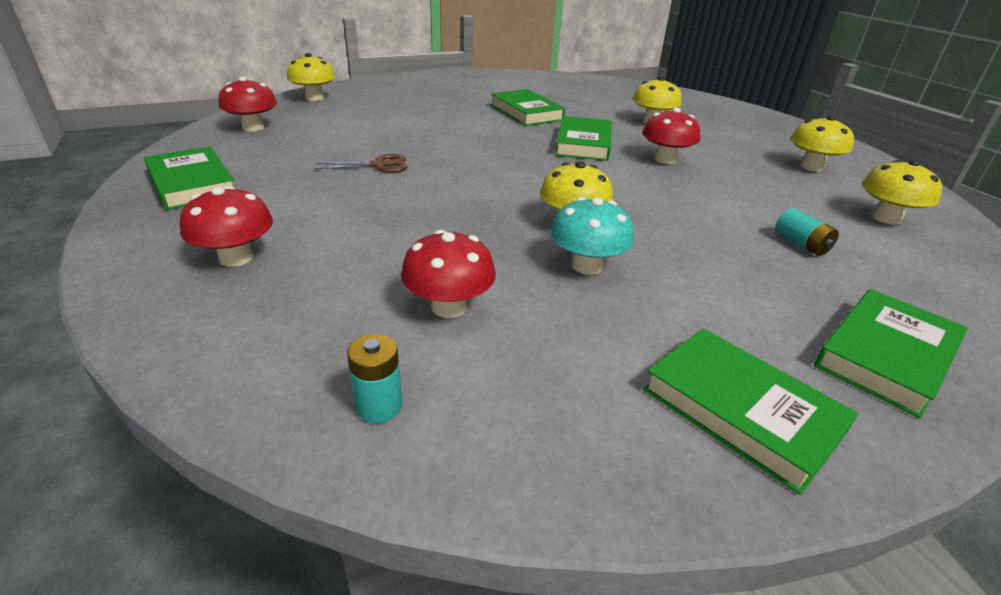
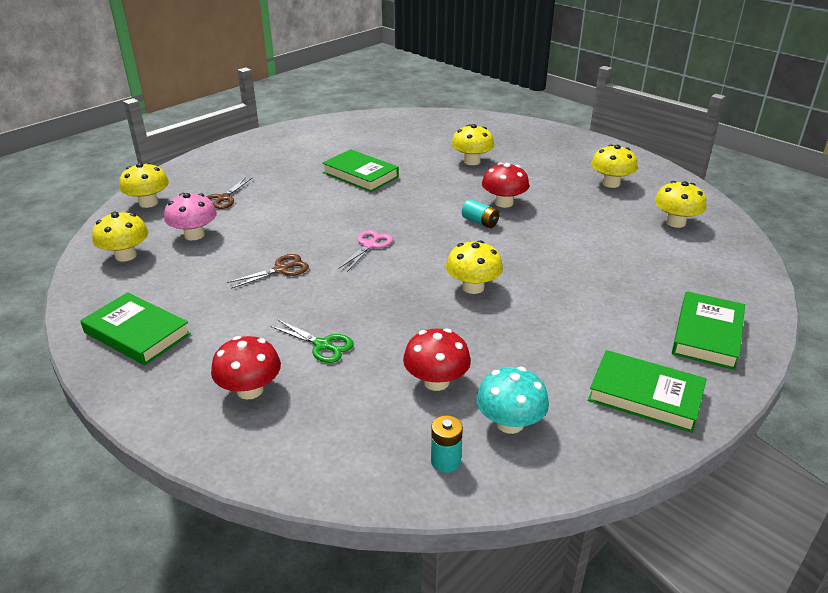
camera: 20 degrees left, 0 degrees up
red mushroom [219,77,277,131] -> yellow mushroom [92,212,148,262]
turquoise mushroom [551,197,634,275] -> turquoise mushroom moved to [476,367,549,434]
green book [555,116,612,161] -> none
turquoise battery [775,208,839,256] -> turquoise battery moved to [462,199,500,228]
none -> pink mushroom [164,193,217,240]
none -> brown scissors [206,177,253,209]
none -> green scissors [270,320,354,363]
none -> pink scissors [338,230,393,272]

